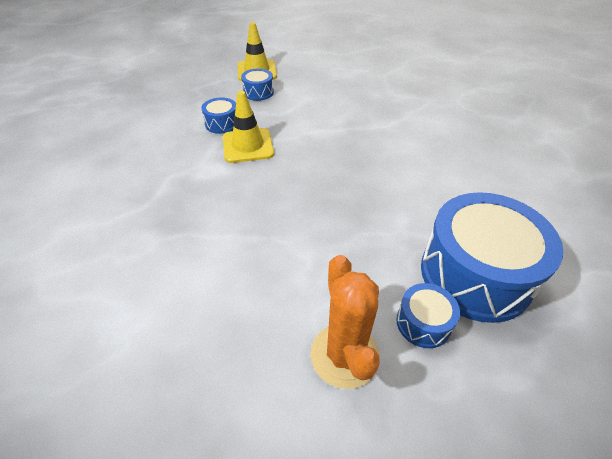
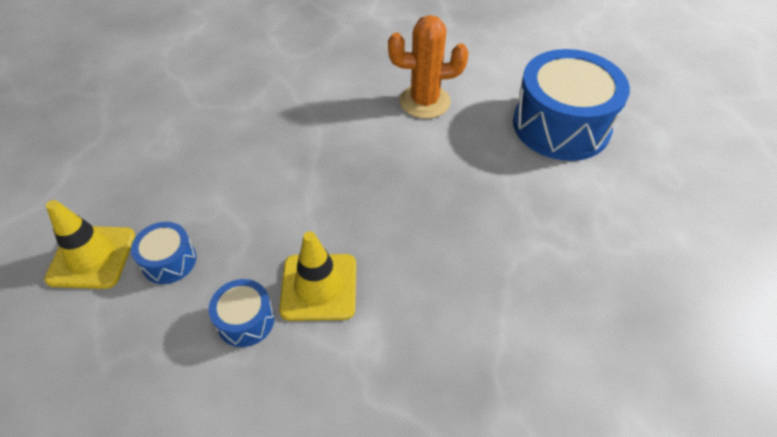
camera: 80 degrees left, 5 degrees up
orange cactus [311,255,380,389] -> orange cactus moved to [388,15,469,119]
blue drum [396,283,460,348] -> none

